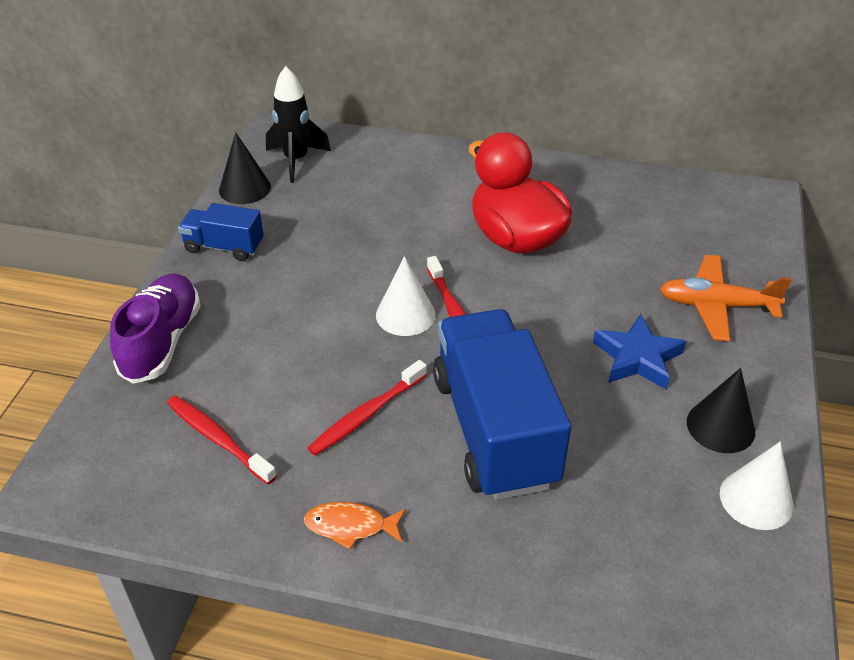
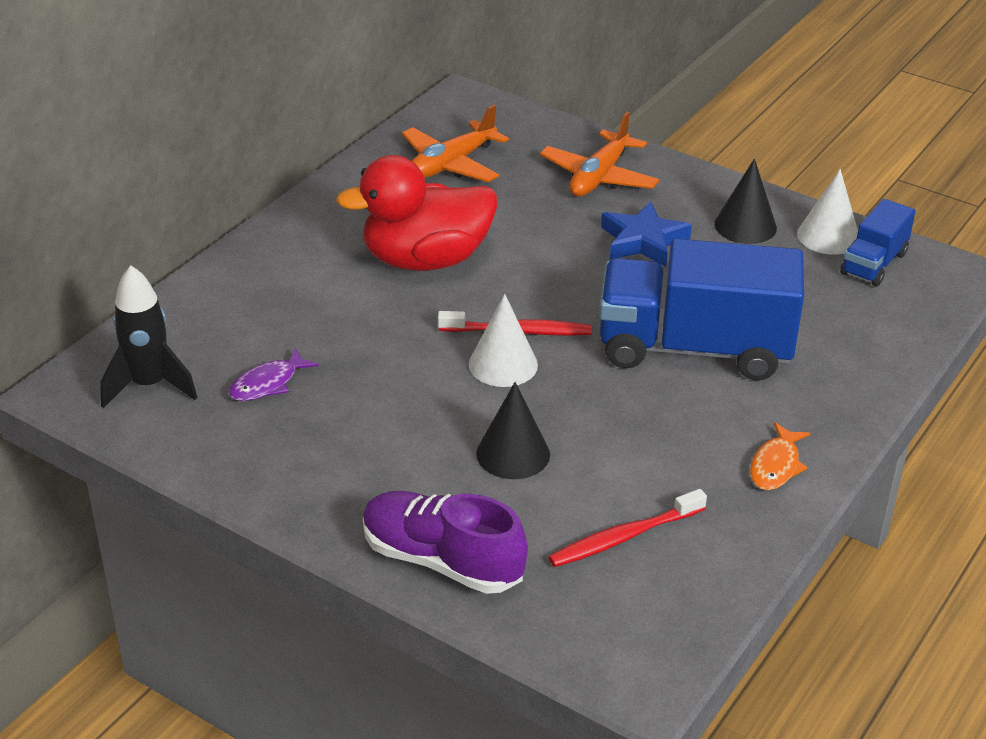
camera: 70 degrees left, 5 degrees down
blue truck [178,203,264,261] -> blue truck moved to [840,199,916,286]
black cone [219,132,271,204] -> black cone moved to [476,382,550,479]
red toothbrush [308,360,427,455] -> none
none -> purple fish [229,348,319,401]
none -> orange plane [402,105,509,182]

